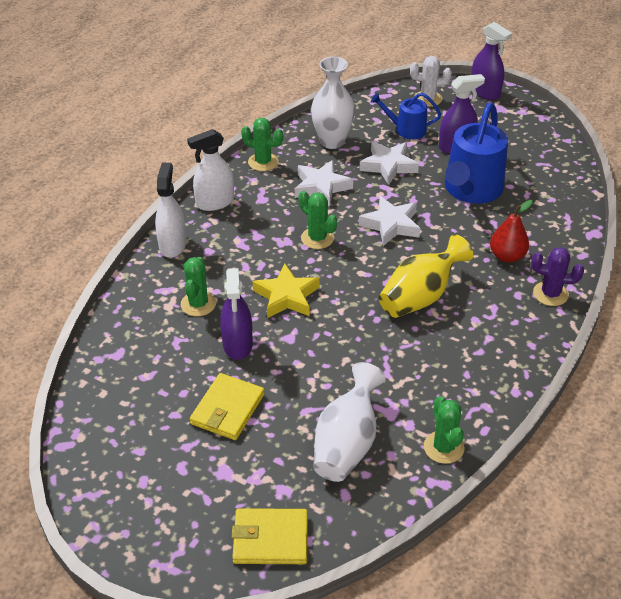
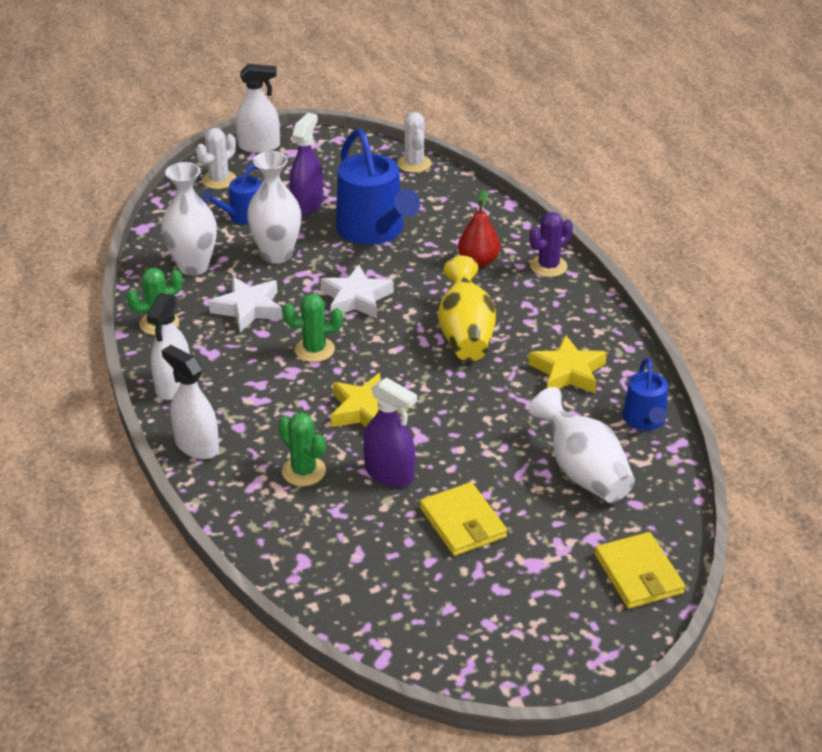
camera: 50 degrees left, 5 degrees down
yellow wallet [232,508,308,564] -> yellow wallet turned 60 degrees counterclockwise [595,532,685,609]
white star [359,141,419,185] -> white vase [247,151,302,264]
green cactus [424,396,465,464] -> blue watering can [623,358,668,430]
purple spray bottle [471,22,512,100] -> white spray bottle [236,64,280,153]
none -> white cactus [397,112,432,173]
none -> yellow star [528,335,607,393]

